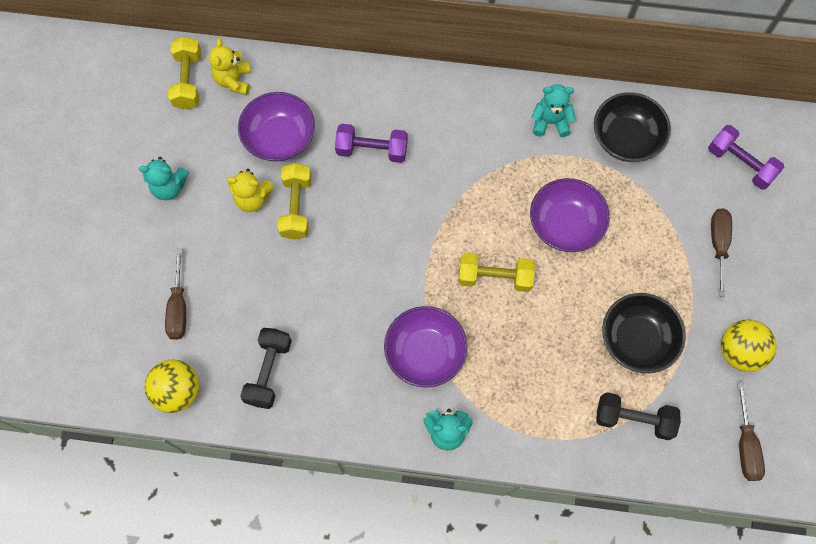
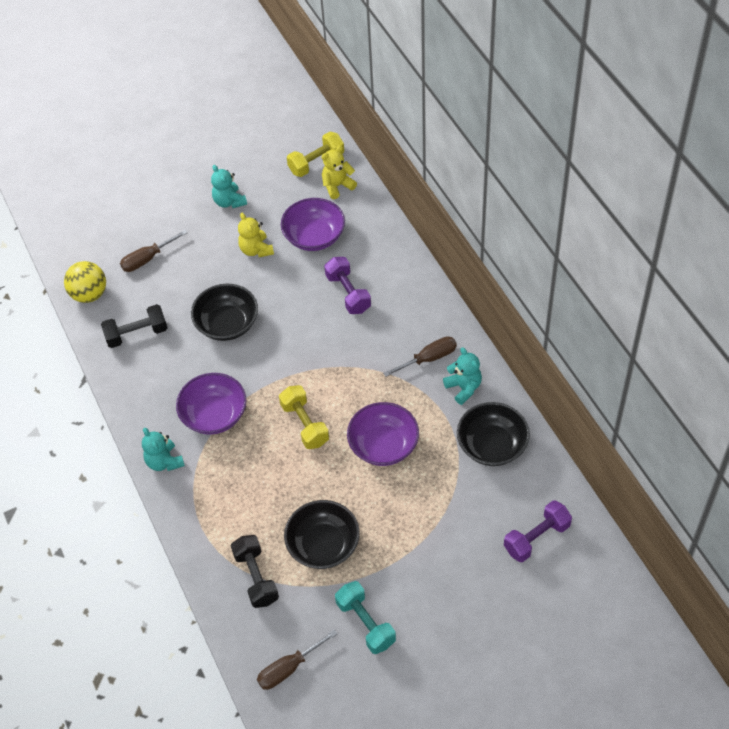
camera: 60 degrees right, 15 degrees down
yellow dumbbell [277,163,312,240] -> none
purple dumbbell [708,125,784,190] -> purple dumbbell turned 45 degrees clockwise [504,500,572,562]
brown screwdriver [711,208,732,297] -> brown screwdriver moved to [383,336,457,377]
yellow ball [721,320,777,372] -> turquoise dumbbell [335,581,396,654]
none -> black bowl [191,284,258,341]

